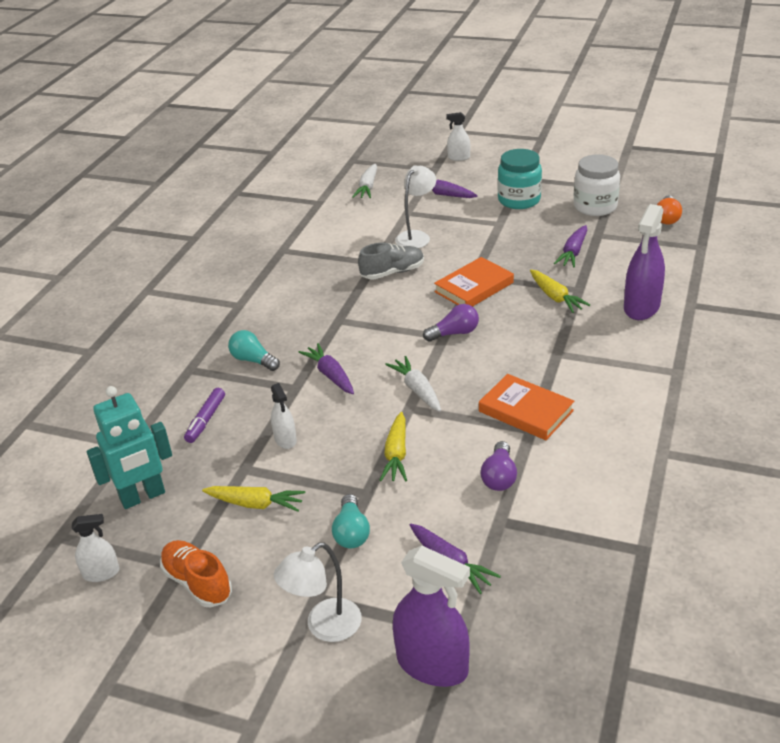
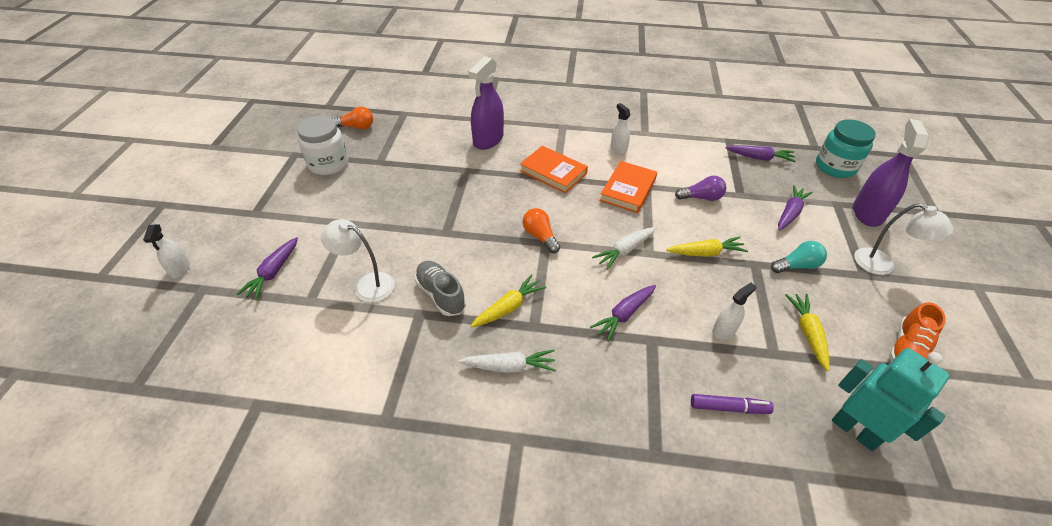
camera: 105 degrees left, 10 degrees up
white spray bottle [72,514,120,582] -> white spray bottle moved to [611,103,630,154]
turquoise light bulb [228,330,280,371] -> none
white carrot [352,164,377,198] -> white carrot moved to [459,349,556,373]
purple light bulb [423,304,479,342] -> orange light bulb [523,208,560,253]
orange book [434,257,514,307] -> orange book moved to [520,146,588,194]
turquoise jar [498,149,542,209] -> turquoise jar moved to [816,119,876,178]
yellow carrot [530,270,590,313] -> yellow carrot moved to [470,274,546,328]
purple carrot [554,225,587,267] -> purple carrot moved to [726,145,796,163]
purple spray bottle [624,204,665,320] -> purple spray bottle turned 105 degrees clockwise [468,56,504,150]

